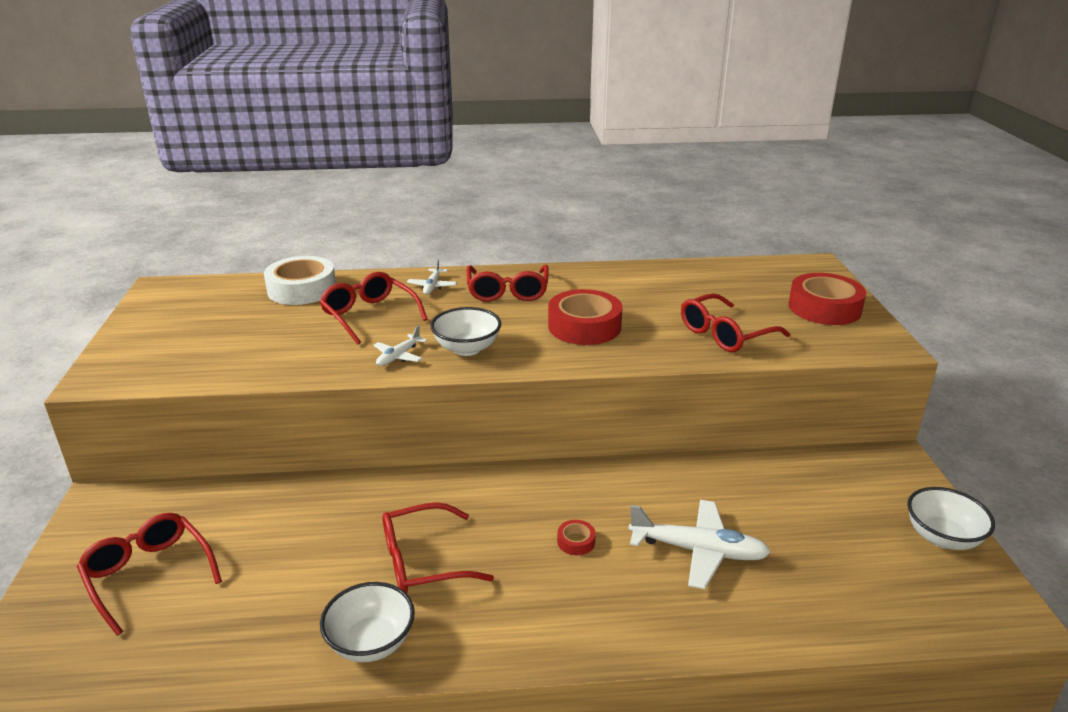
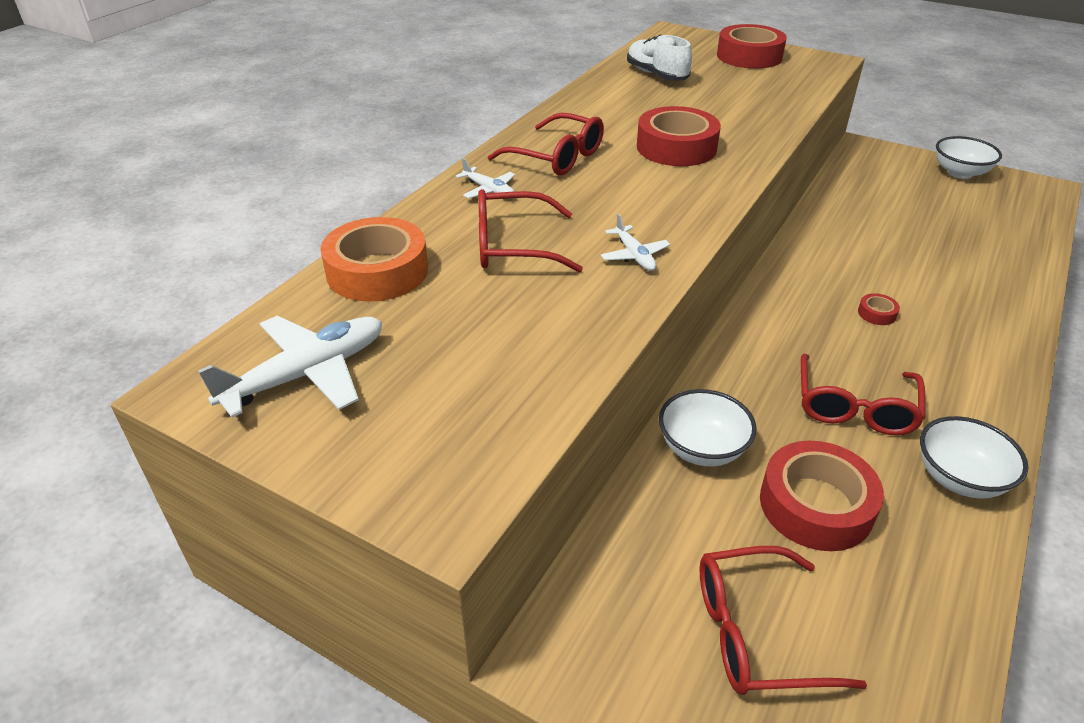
camera: 55 degrees left, 10 degrees up
white tape [264,256,336,305] -> orange tape [321,217,428,302]
white bowl [430,307,501,356] -> white bowl moved to [659,389,757,467]
white plane [628,500,771,589] -> white plane moved to [198,316,382,417]
red glasses [681,293,790,352] -> none
none -> white shoe [627,35,692,81]
none -> red tape [760,441,884,551]

